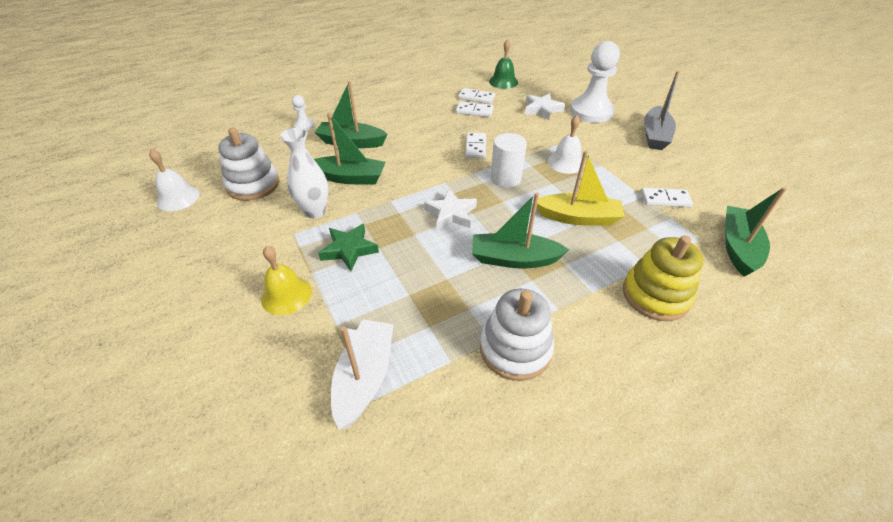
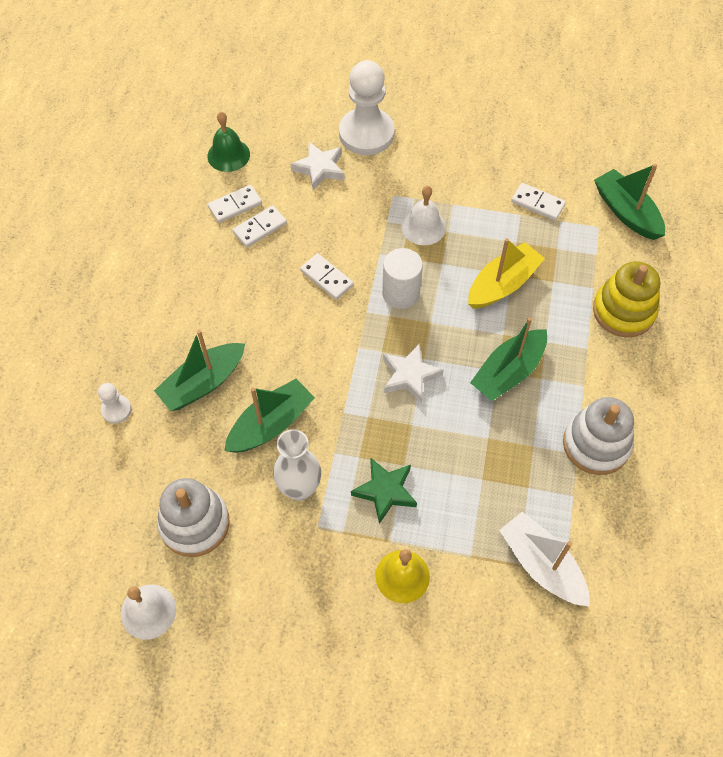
camera: 50 degrees left, 15 degrees up
white domino [641,188,693,207] -> white domino turned 75 degrees clockwise [511,183,566,221]
grey boat [644,71,680,150] -> none

